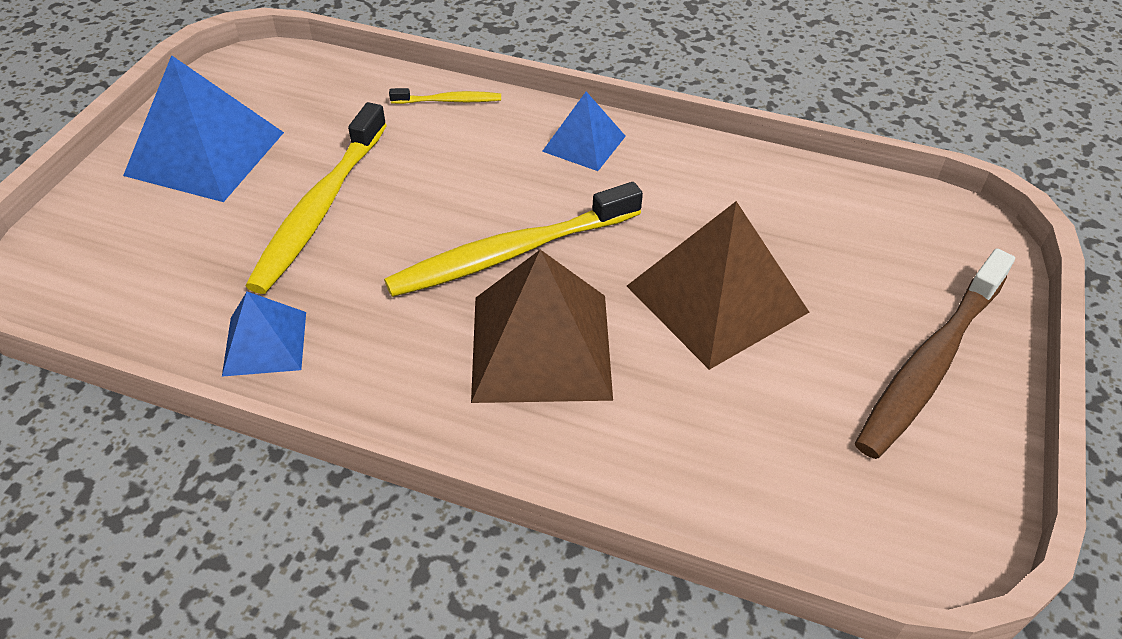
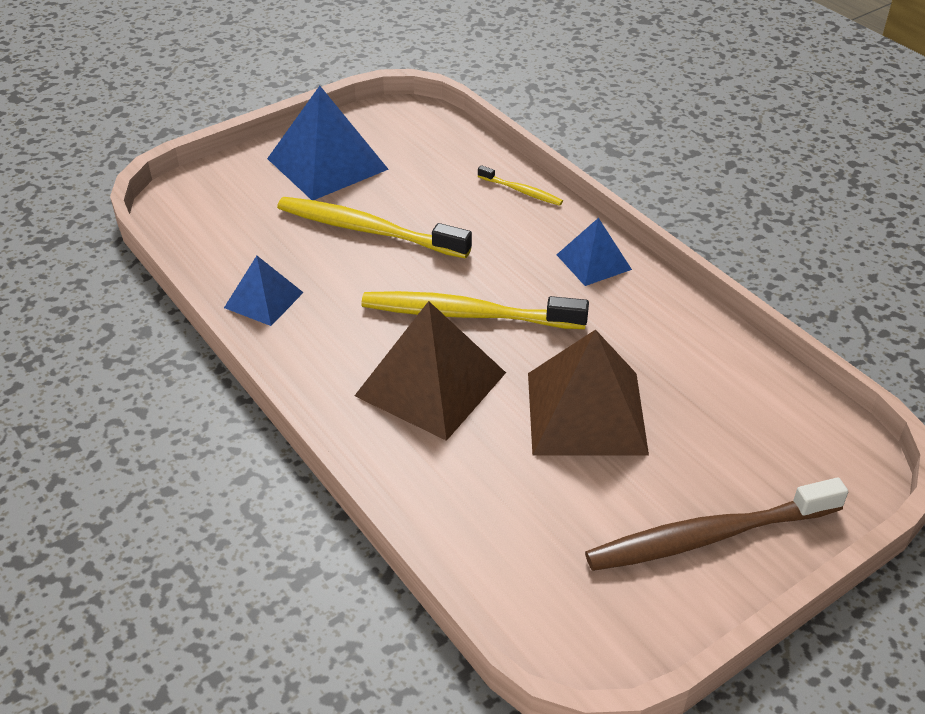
camera: 35 degrees right, 5 degrees down
yellow toothbrush [245,102,387,294] -> yellow toothbrush turned 60 degrees clockwise [277,197,472,259]

